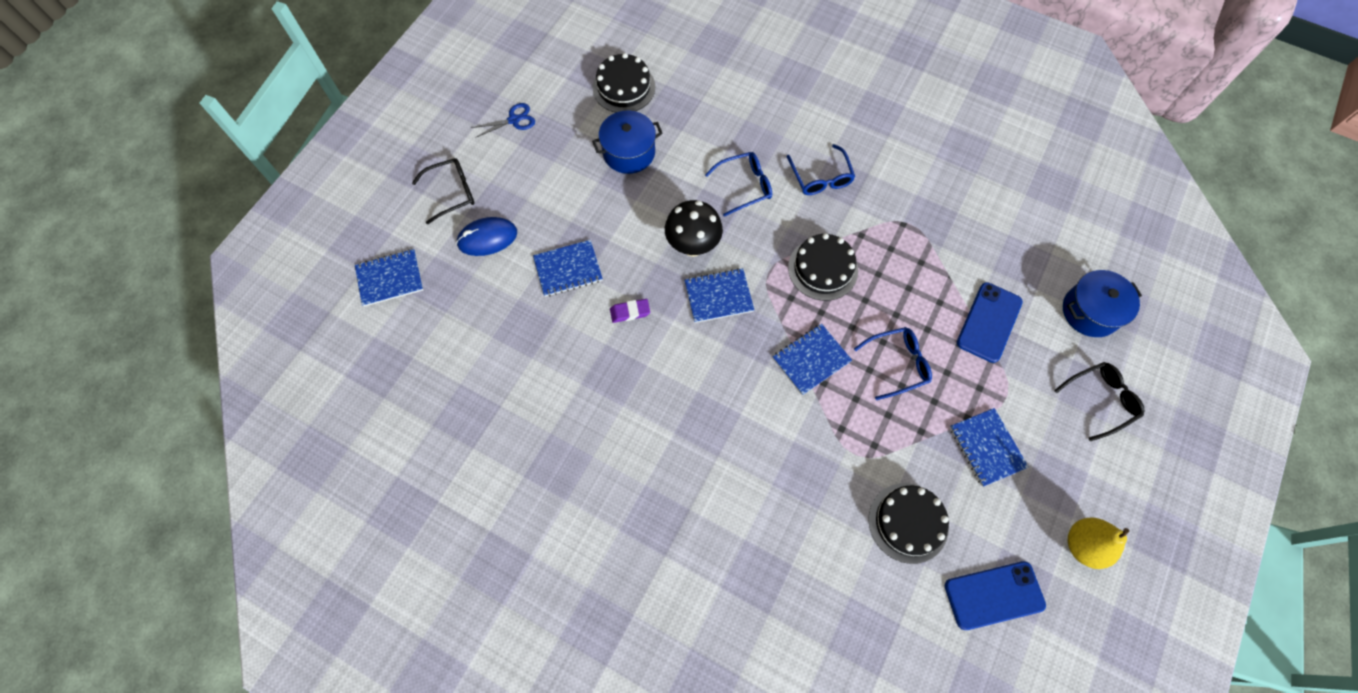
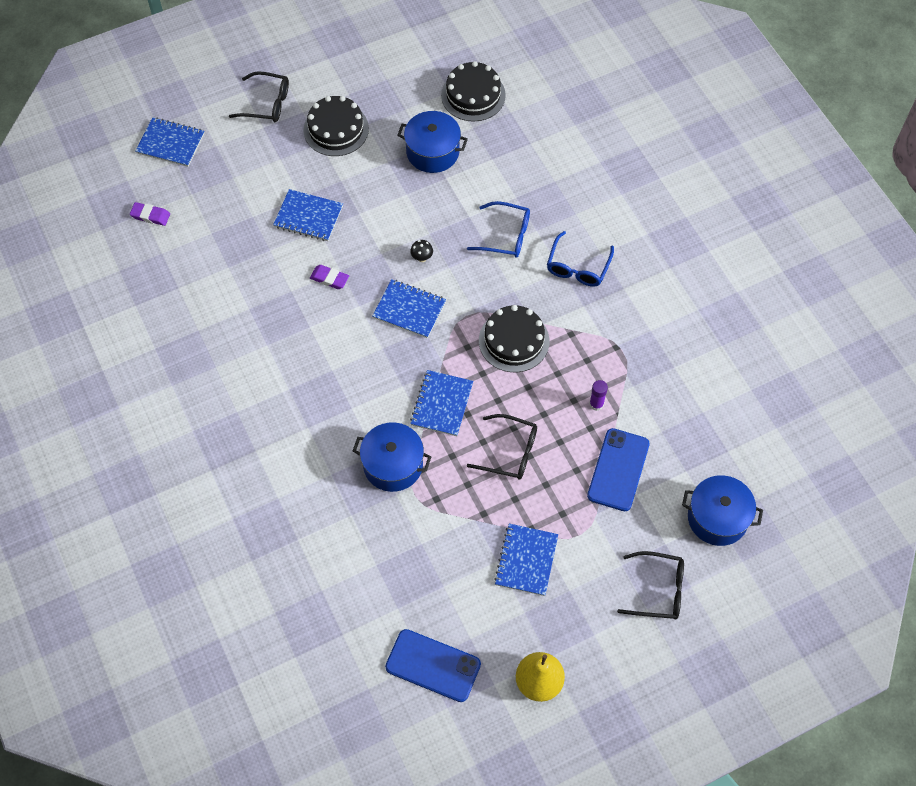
camera: 35 degrees right, 5 degrees down
blue mouse [456,217,517,256] -> none
blue scissors [471,103,535,138] -> none
black mushroom [665,200,723,257] -> black mushroom [410,240,433,262], size x0.41
blue notebook [773,323,852,395] -> blue notebook turned 75 degrees counterclockwise [410,370,473,436]
blue glasses [854,327,932,400] -> black glasses [467,414,537,480]
black cake [868,483,949,564] -> black cake moved to [303,96,369,156]
blue phone [957,282,1023,363] -> blue phone turned 45 degrees counterclockwise [587,428,650,511]
none -> purple eraser [130,202,170,226]
none -> blue pot [353,423,431,492]
none -> purple glue stick [589,380,608,411]

